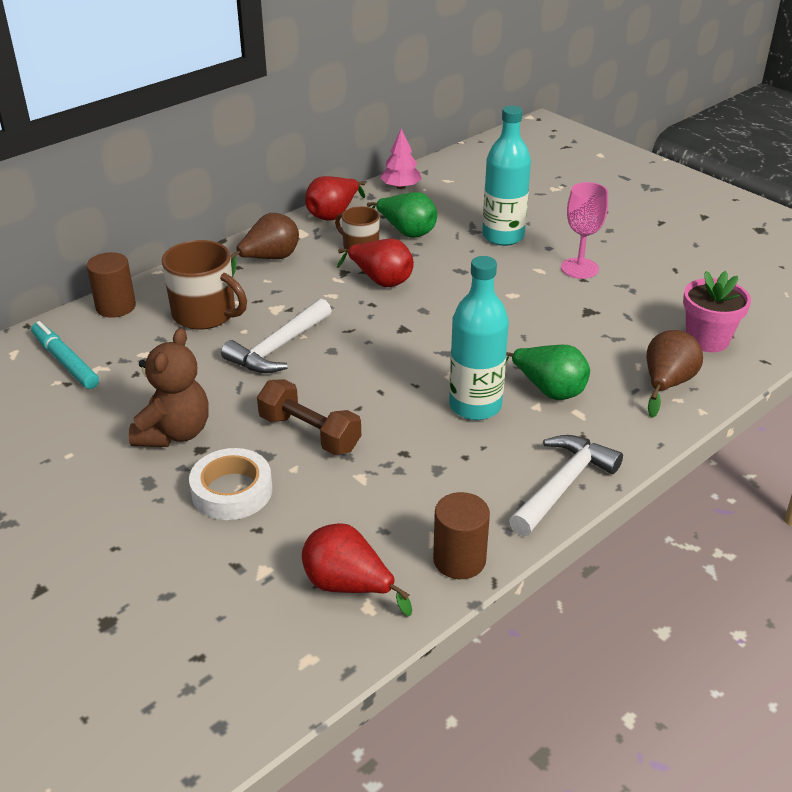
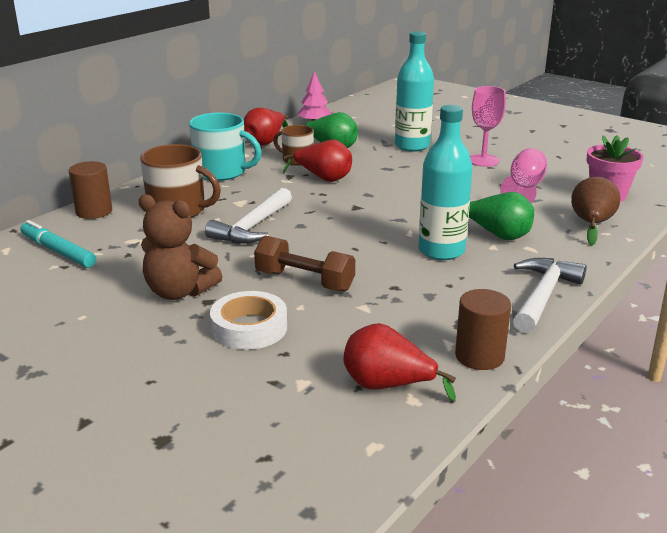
camera: 10 degrees left, 10 degrees down
brown teddy bear [129,328,209,447] -> brown teddy bear turned 105 degrees clockwise [138,194,223,300]
brown pear [231,213,299,277] -> turquoise mug [189,113,262,181]
none -> pink goblet [500,148,547,203]

